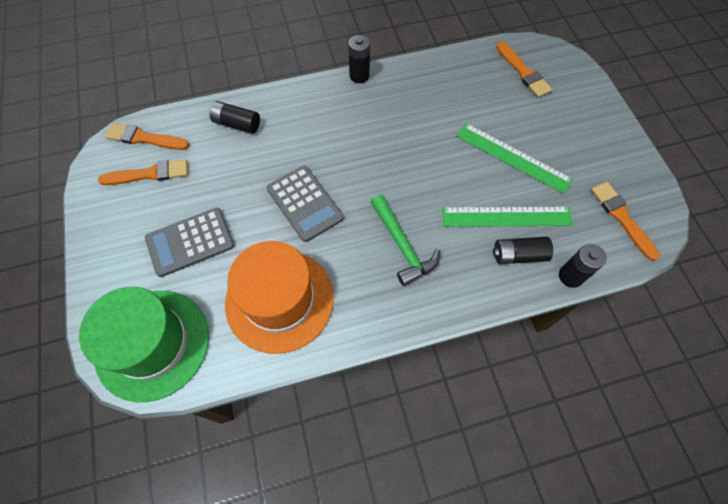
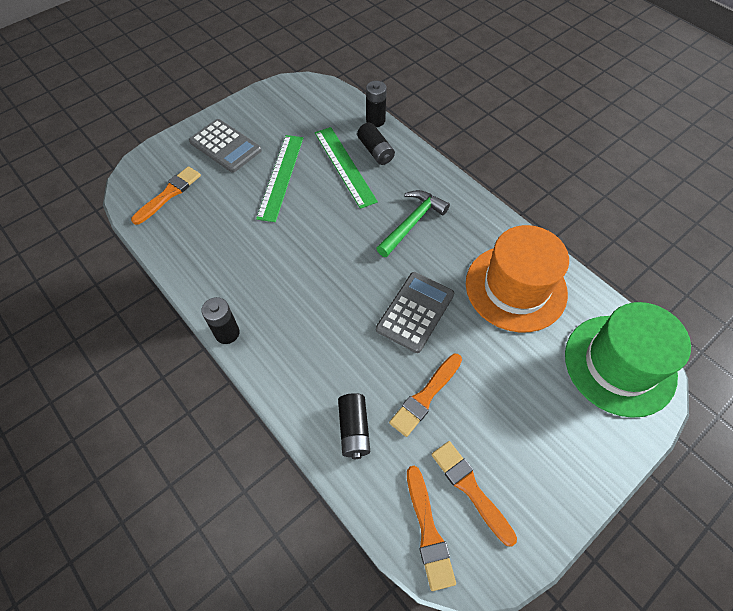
camera: 115 degrees left, 5 degrees down
grey calculator [145,208,234,277] -> grey calculator moved to [189,119,262,173]
orange brush [591,182,660,261] -> orange brush moved to [389,354,462,437]

